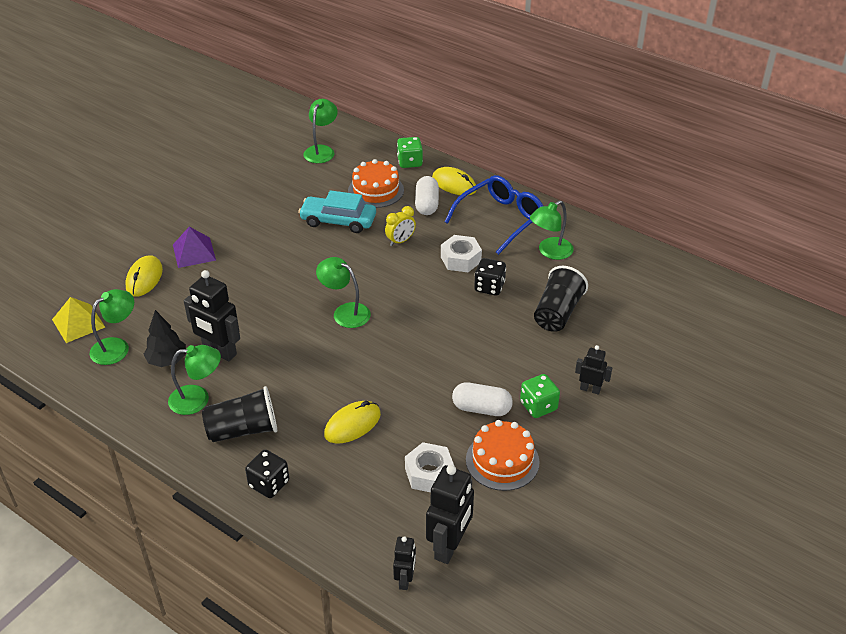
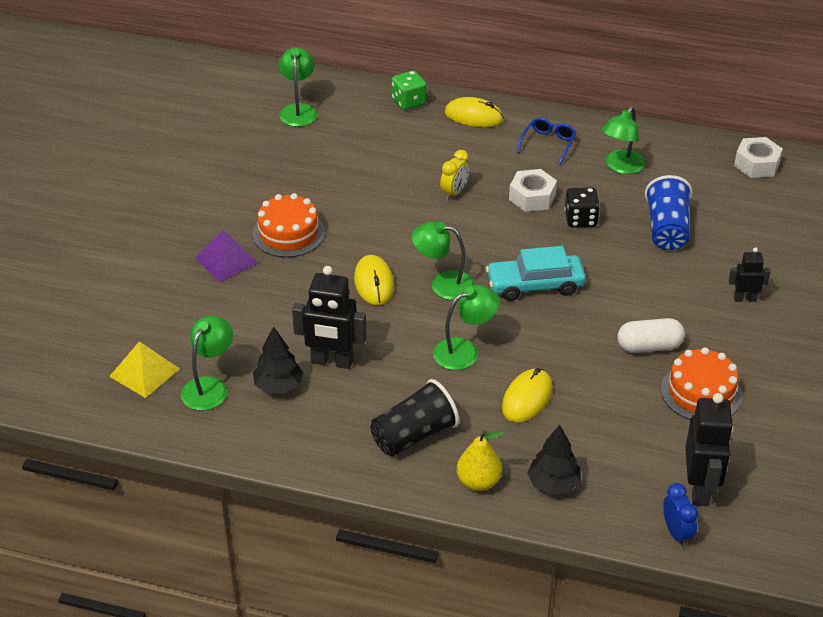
camera: 20 degrees left, 0 degrees up
yellow mouse [125,255,163,297] -> yellow mouse moved to [354,255,394,305]
green lamp [168,345,221,415] -> green lamp moved to [433,285,499,370]
black dice [245,450,289,498] -> yellow pear [457,430,504,491]
turquoise car [298,190,376,233] -> turquoise car moved to [486,246,586,301]
orange cake [348,159,404,208] -> orange cake moved to [253,193,325,258]
black robot [393,536,416,590] -> blue clock [663,483,698,547]
white nut [405,442,454,493] -> white nut moved to [734,137,783,178]
white capsule [415,176,439,215] -> none
blue glasses [445,175,543,255] -> blue glasses [517,117,577,165], size x0.54
green dice [520,374,560,418] -> none
black cup [534,266,588,331] -> blue cup [645,175,692,250]
none -> black tree [527,425,581,495]

